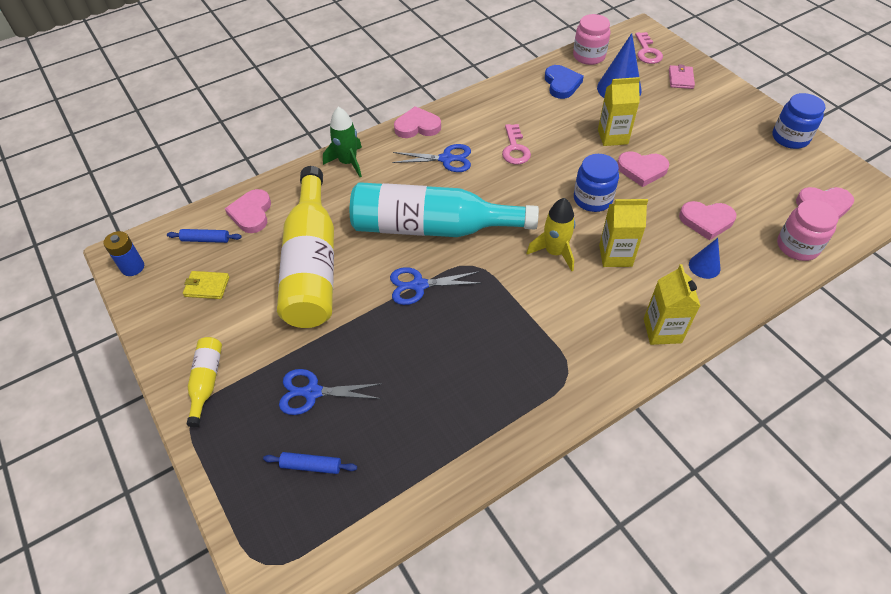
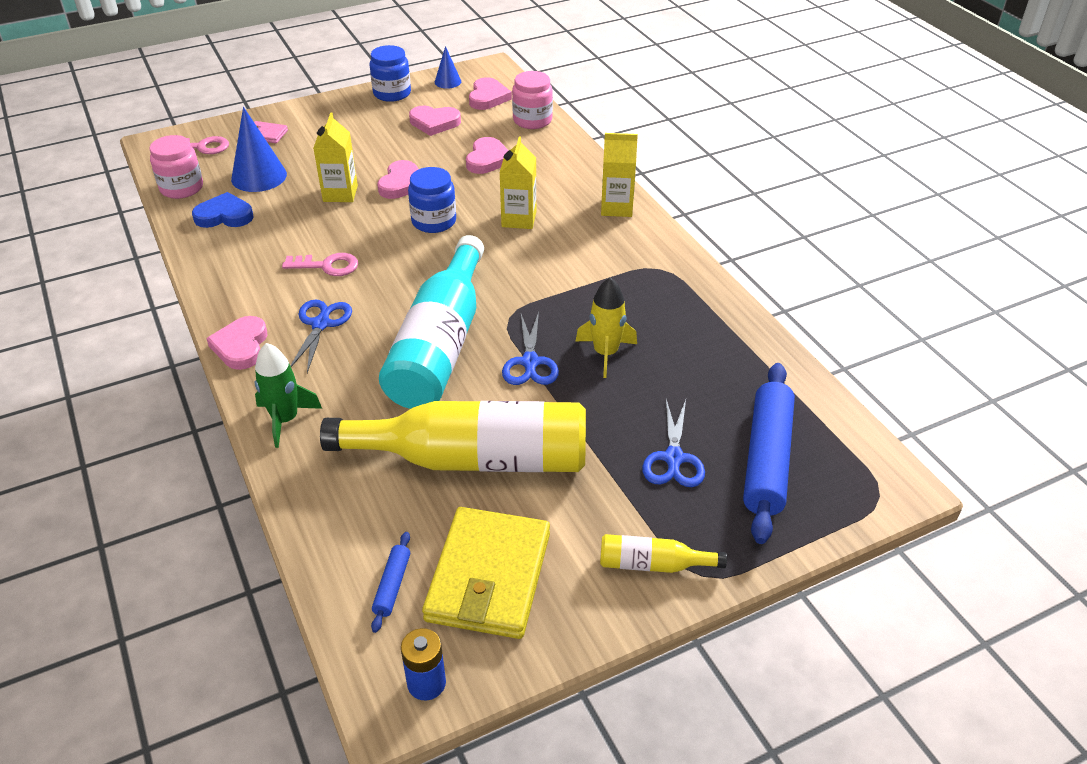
camera: 85 degrees left, 10 degrees down
yellow wallet [183,271,229,299] -> yellow wallet [422,507,550,639], size x2.27
pink heart [225,189,271,233] -> pink heart moved to [409,106,461,136]
blue rolling pin [263,452,357,474] -> blue rolling pin [743,363,795,544], size x2.25
yellow rocket [527,198,575,271] -> yellow rocket moved to [576,278,637,378]
blue cone [689,238,720,279] -> blue cone moved to [435,46,461,88]

